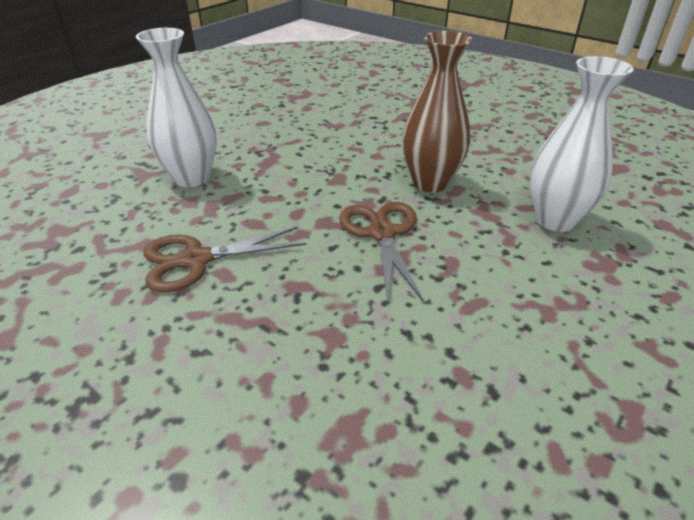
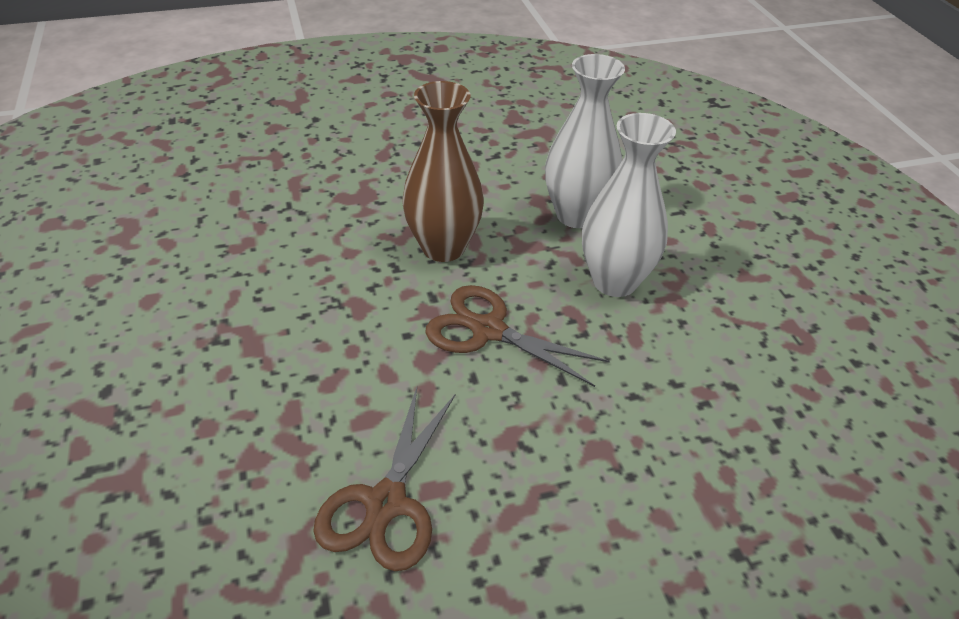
camera: 55 degrees left, 5 degrees up
white vase [136,28,217,187] -> white vase moved to [582,113,676,297]

